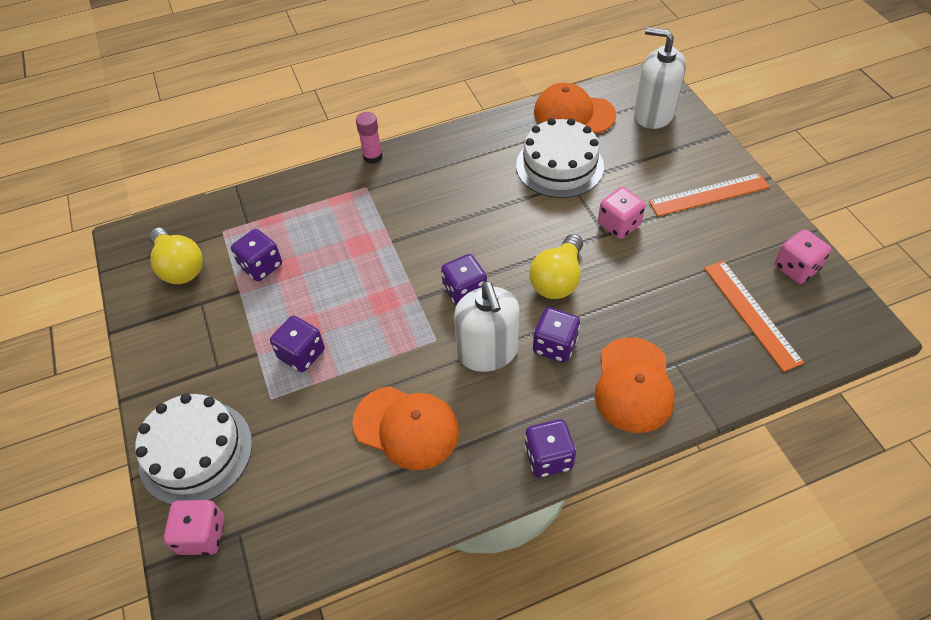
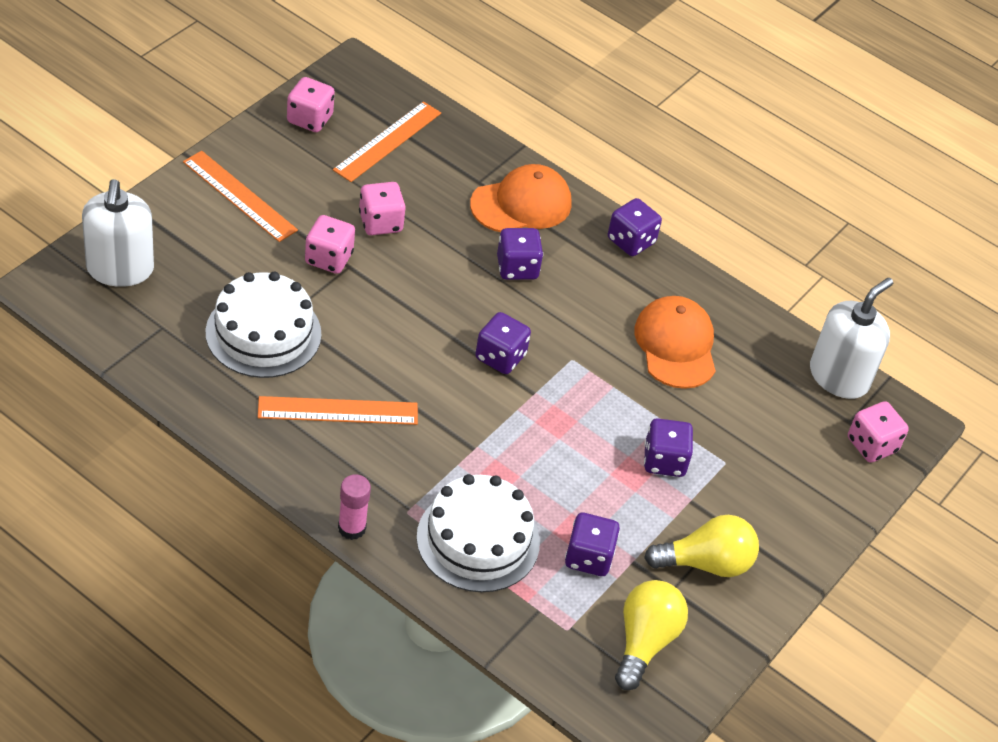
camera: 130 degrees left, 5 degrees down
white cake [135,393,252,505] -> white cake moved to [417,474,540,592]
white soap dispenser [454,281,520,372] -> white soap dispenser moved to [810,278,893,399]
yellow light bulb [529,234,583,299] -> yellow light bulb moved to [644,515,759,577]
orange cap [534,83,616,133] -> none
none -> orange ruler [258,396,418,425]
none -> pink dice [359,182,406,235]

